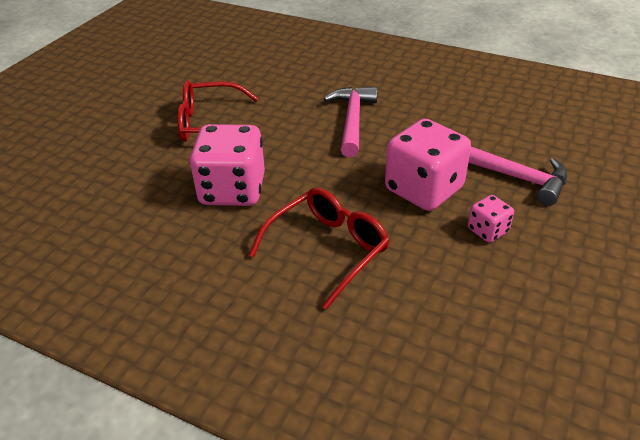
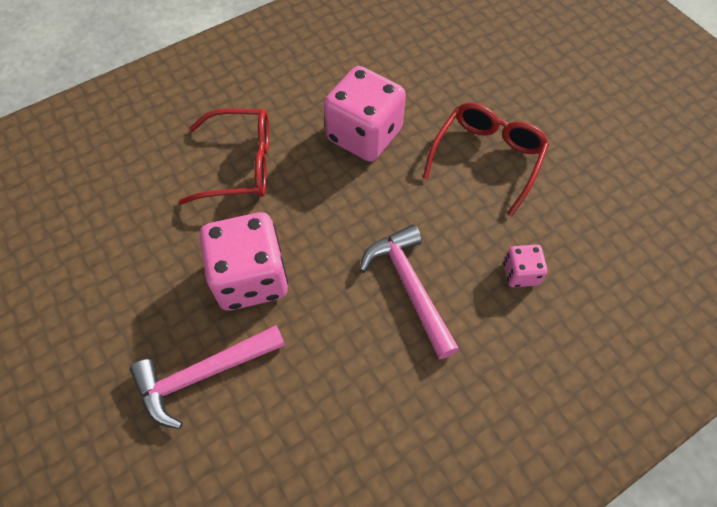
camera: 120 degrees right, 20 degrees up
red glasses [249,187,389,310] -> red glasses turned 75 degrees counterclockwise [179,109,269,204]
pink hammer [324,87,378,157] -> pink hammer turned 150 degrees counterclockwise [359,224,459,359]
pink dice [468,195,514,243] -> pink dice moved to [504,244,547,287]

